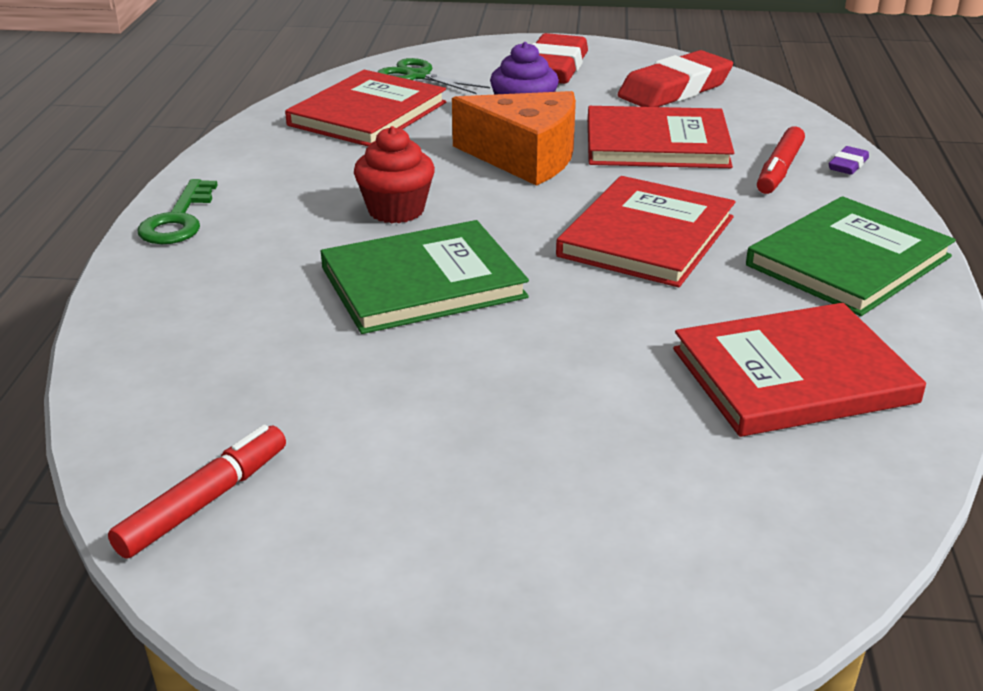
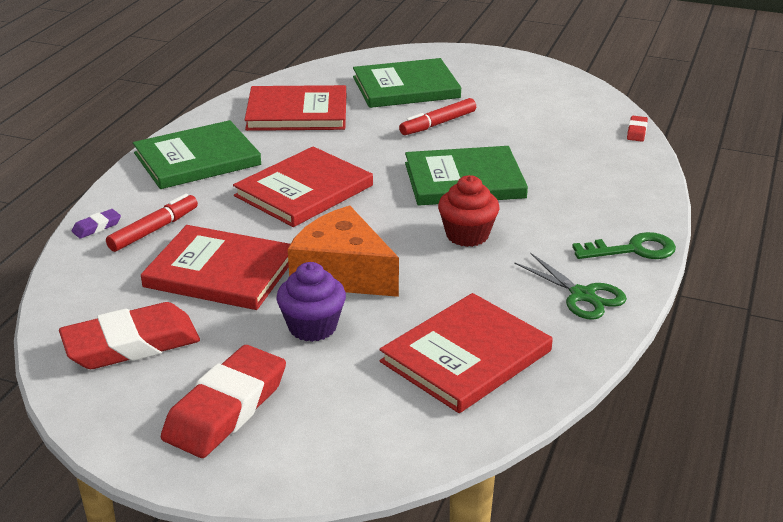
camera: 165 degrees left, 0 degrees up
red marker [108,425,286,559] -> red marker moved to [399,98,476,135]
green key [137,179,218,244] -> green key turned 60 degrees clockwise [572,232,676,259]
green scissors [378,58,490,94] -> green scissors moved to [514,253,627,320]
none -> green book [353,58,461,108]
none -> red eraser [627,116,648,142]

